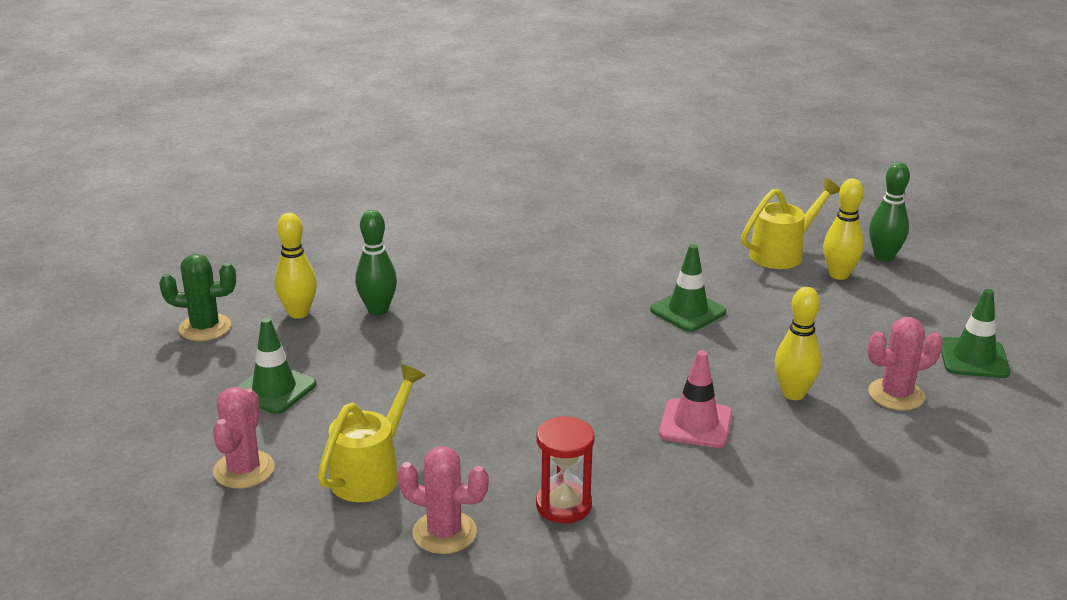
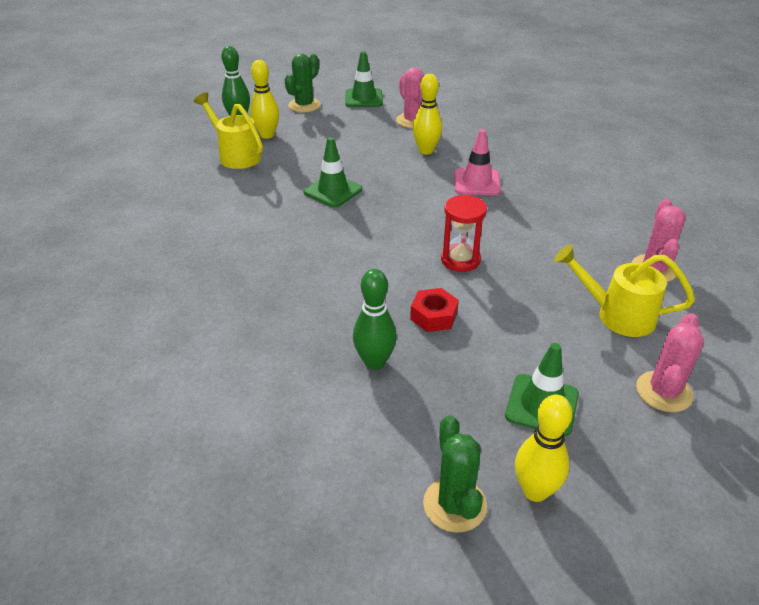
camera: 100 degrees left, 10 degrees up
pink cactus [213,387,275,489] -> pink cactus turned 60 degrees counterclockwise [636,313,704,412]
yellow bowling pin [275,213,317,319] -> yellow bowling pin moved to [515,395,573,502]
red hourglass [536,416,595,523] -> red hourglass moved to [441,195,487,272]
none -> green cactus [284,54,321,112]
none -> red nut [410,288,459,332]

